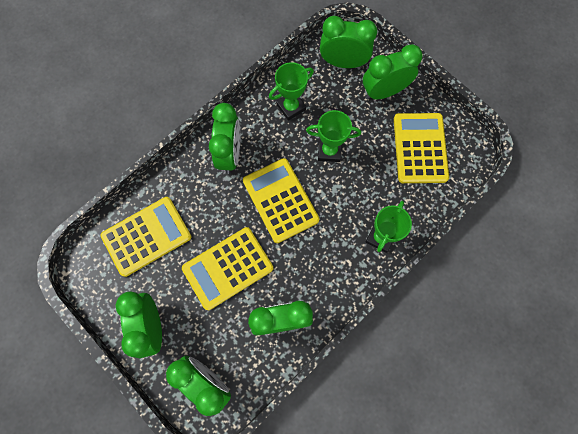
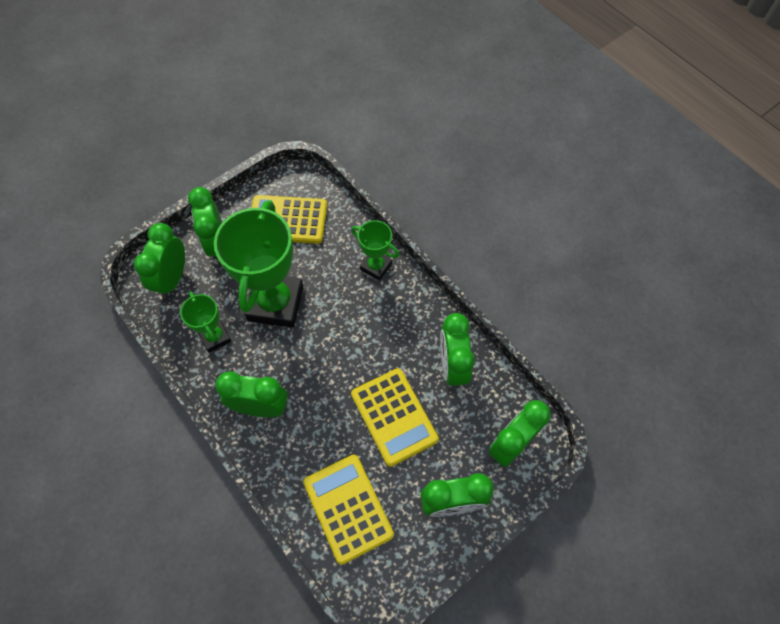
camera: 85 degrees left, 10 degrees down
yellow calculator [243,158,319,243] -> none
green trophy [306,110,361,162] -> green trophy [214,200,304,328], size x1.97

